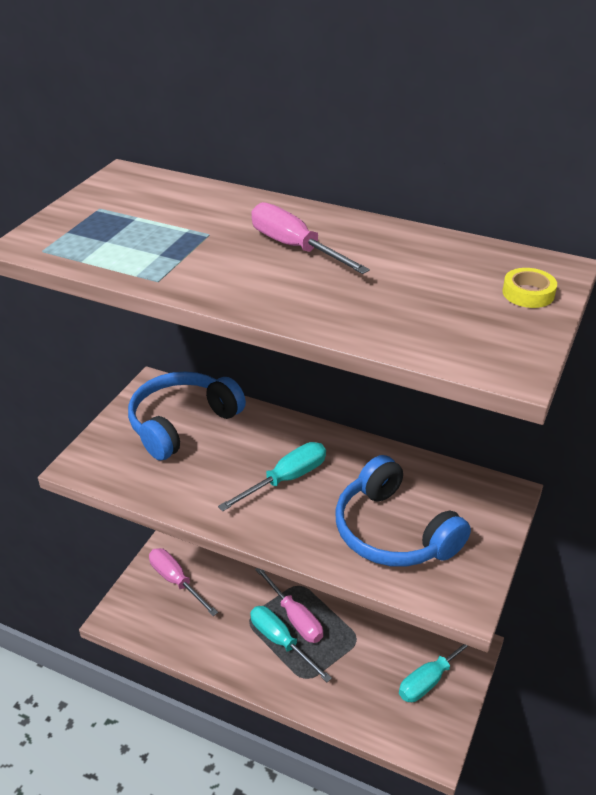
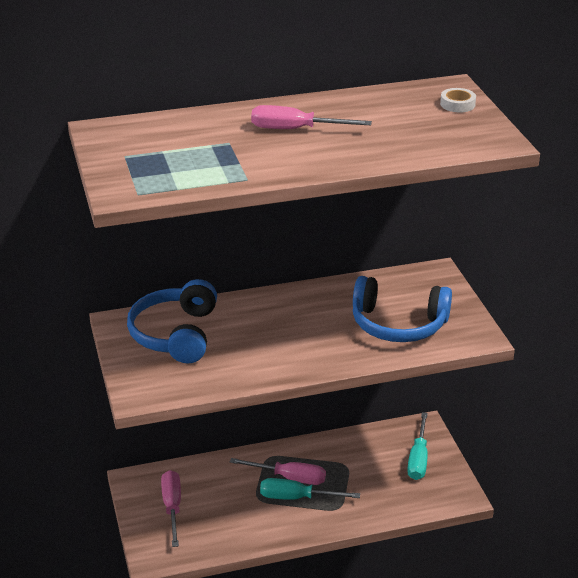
camera: 40 degrees left, 5 degrees down
pink screwdriver [149,548,218,616] -> pink screwdriver turned 75 degrees clockwise [161,470,181,547]
turquoise screwdriver [218,442,326,511] -> none
yellow tape [502,268,557,308] -> white tape [440,88,476,113]

